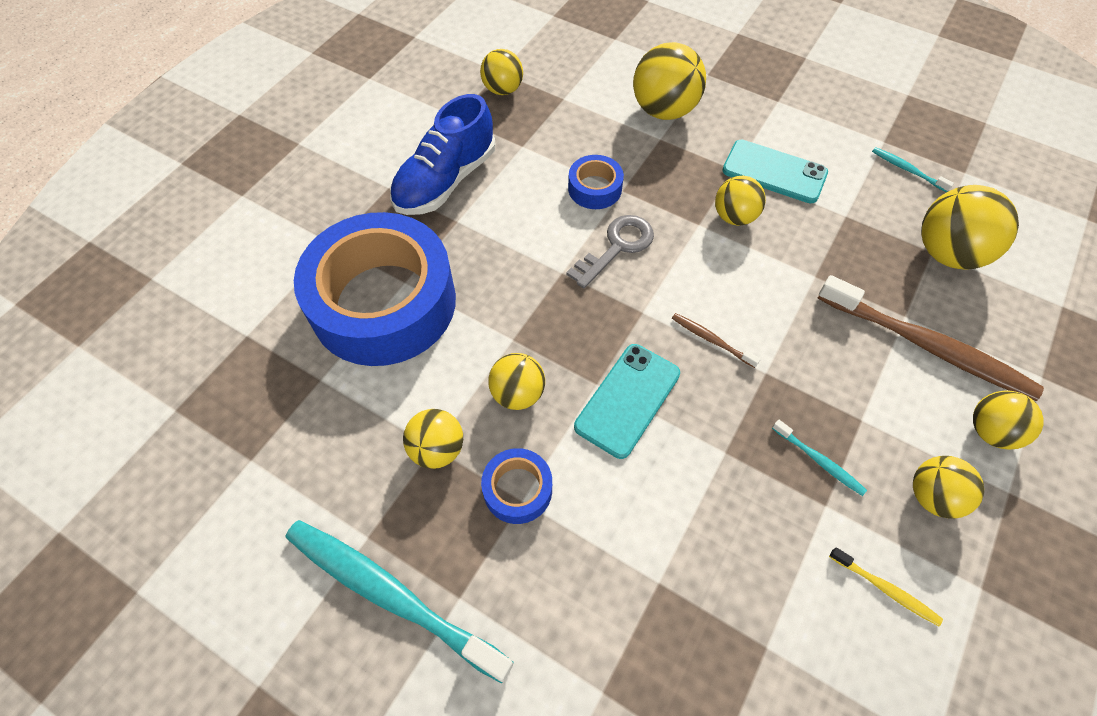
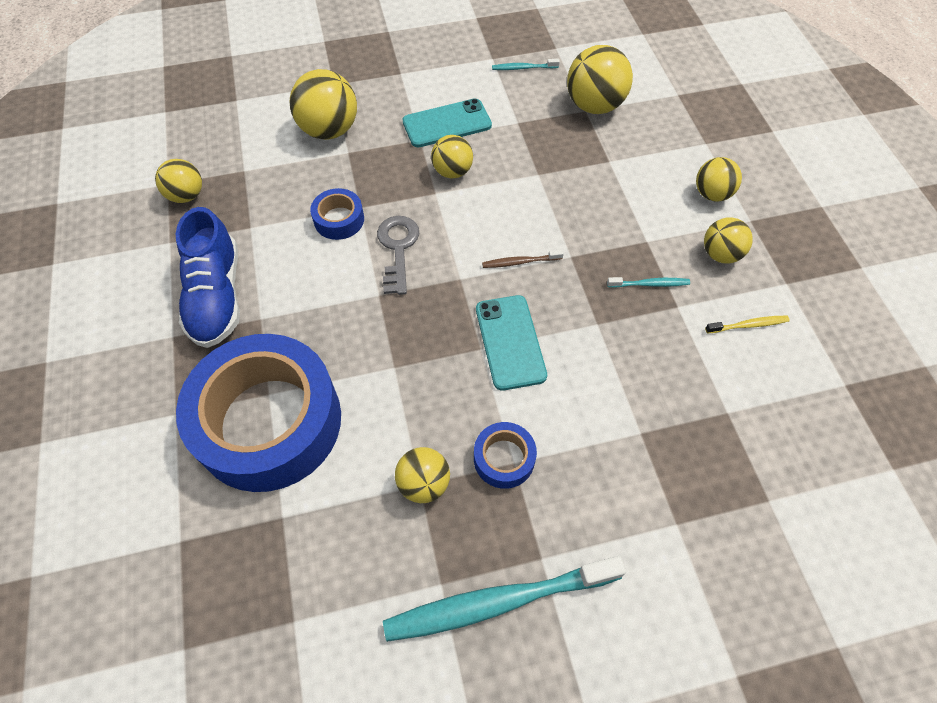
camera: 45 degrees left, 0 degrees up
yellow ball [488,353,545,410] -> none
brown toothbrush [818,275,1044,401] -> none

